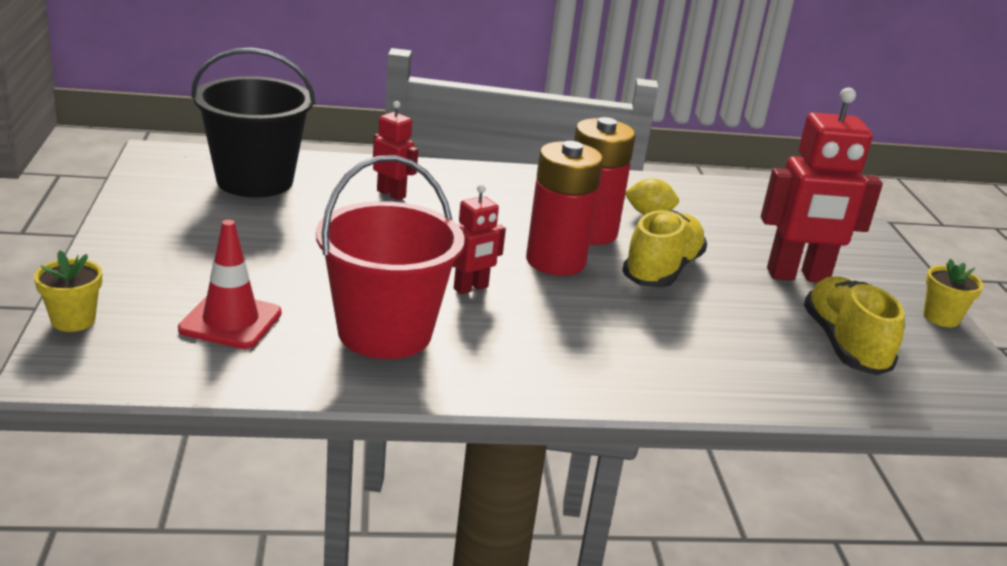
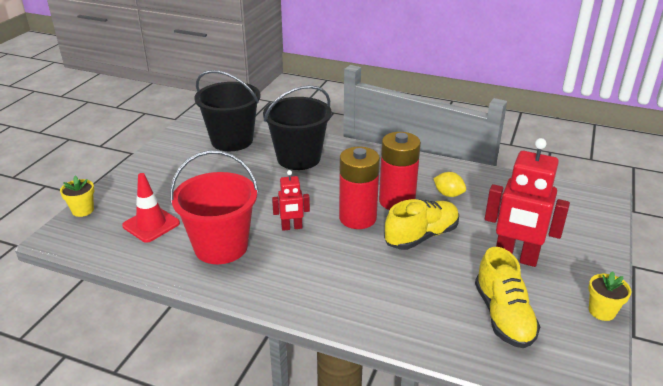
camera: 30 degrees right, 5 degrees up
red robot [373,101,418,200] -> black bucket [263,85,332,170]
yellow shoe [804,276,905,375] -> yellow shoe turned 150 degrees clockwise [475,247,541,348]

